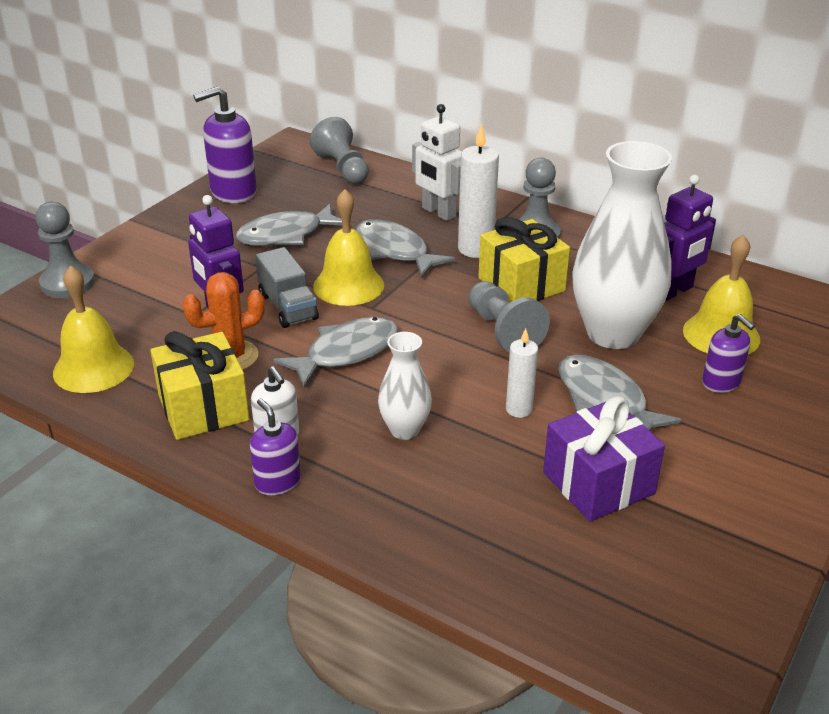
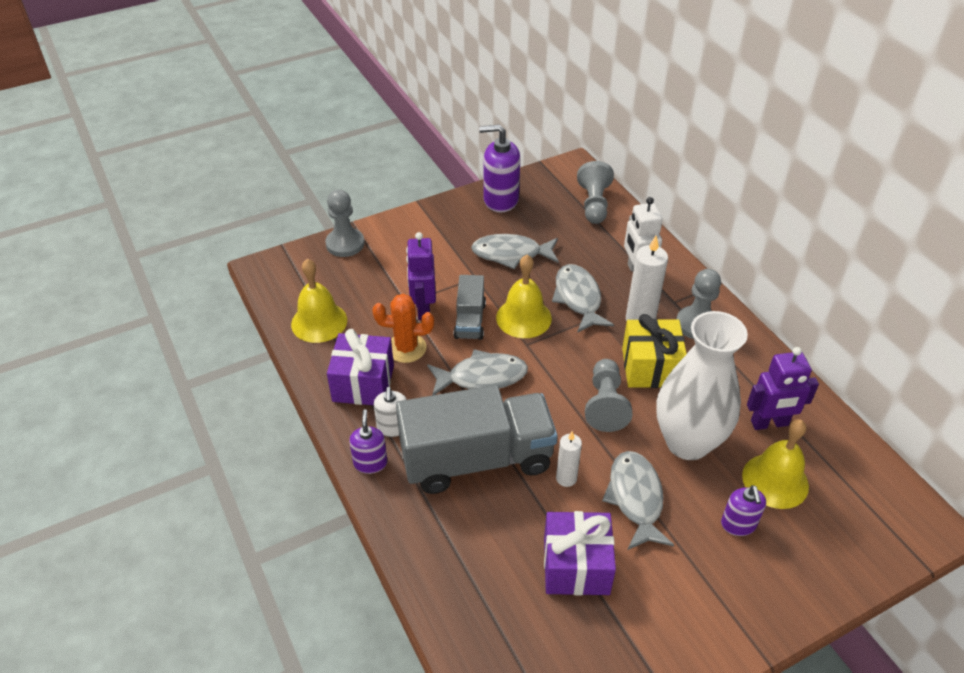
camera: 30 degrees right, 10 degrees up
yellow gift [150,331,249,440] -> purple gift [327,329,394,405]
white vase [378,332,432,440] -> grey truck [396,385,558,494]

